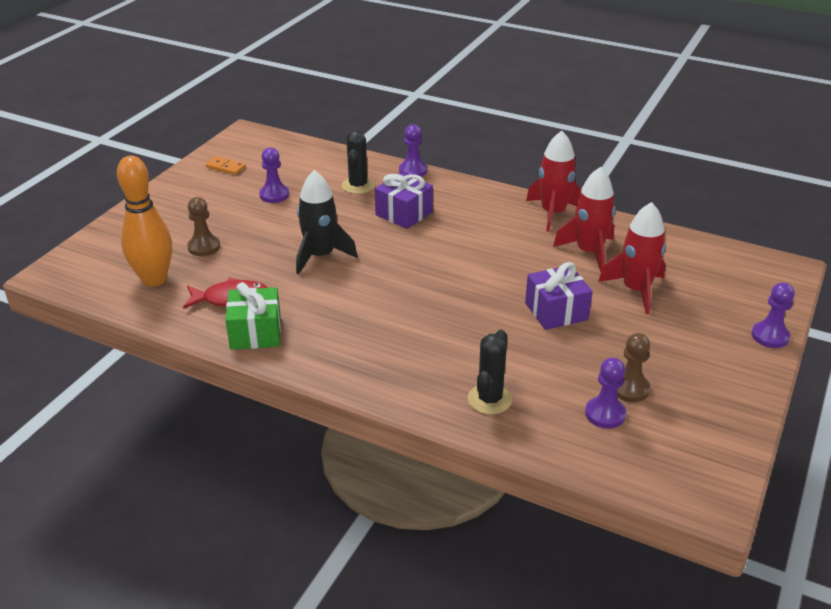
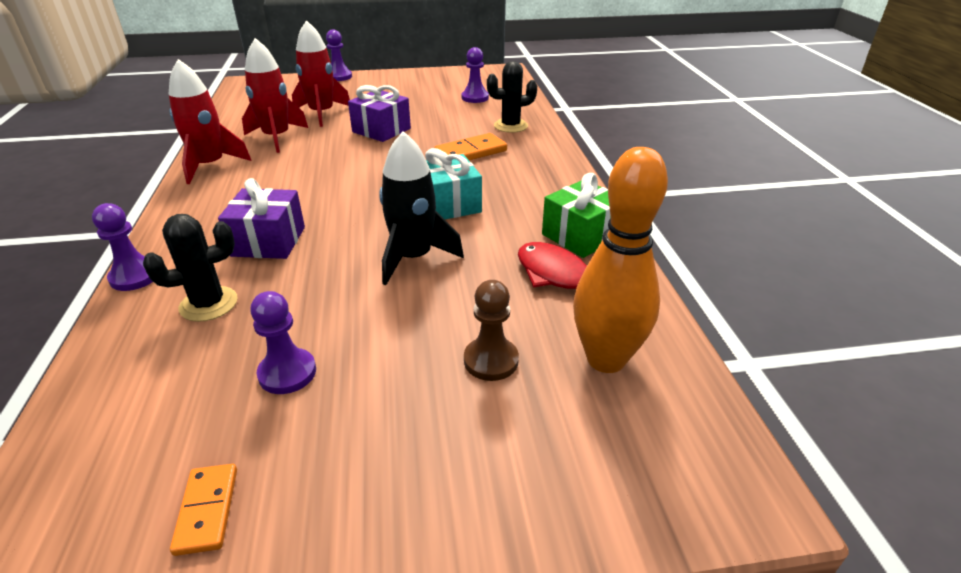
camera: 125 degrees left, 0 degrees up
brown pawn [617,333,650,402] -> none
none -> turquoise gift [425,148,482,219]
none -> orange domino [434,133,507,160]

